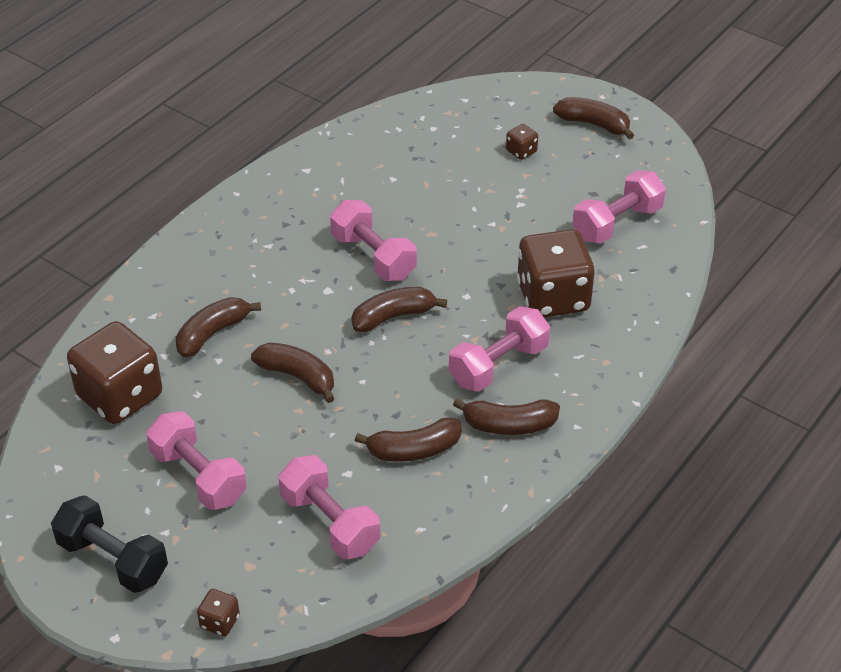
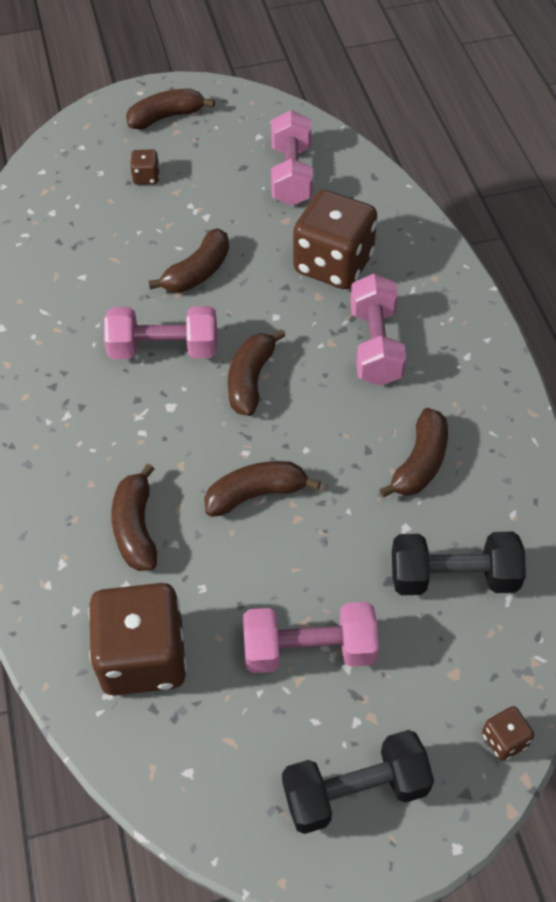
camera: 50 degrees left, 10 degrees up
pink dumbbell [278,455,380,559] -> black dumbbell [392,532,526,595]
brown banana [453,398,560,435] -> brown banana moved to [148,228,229,293]

